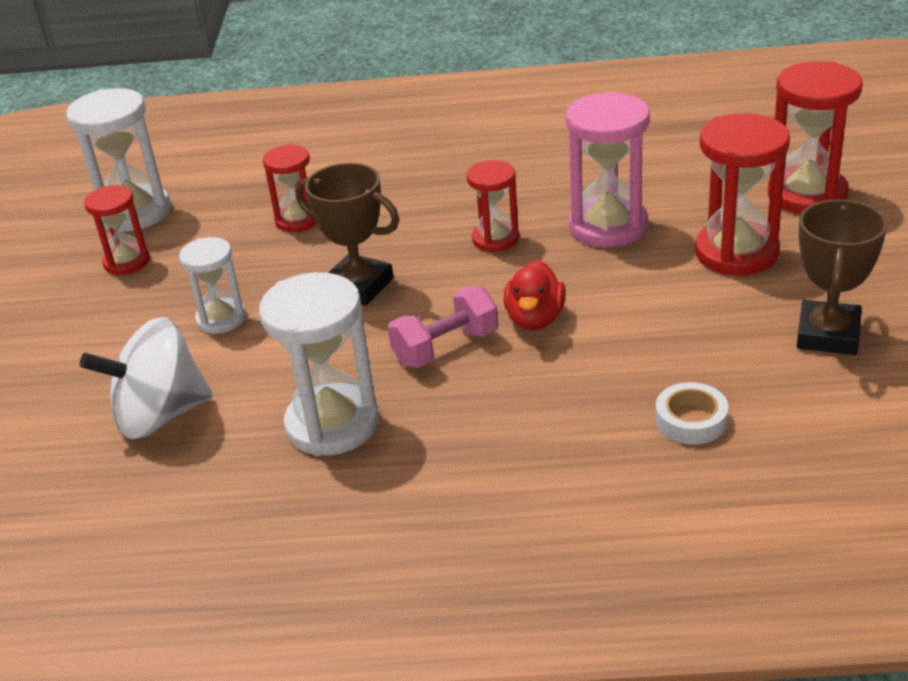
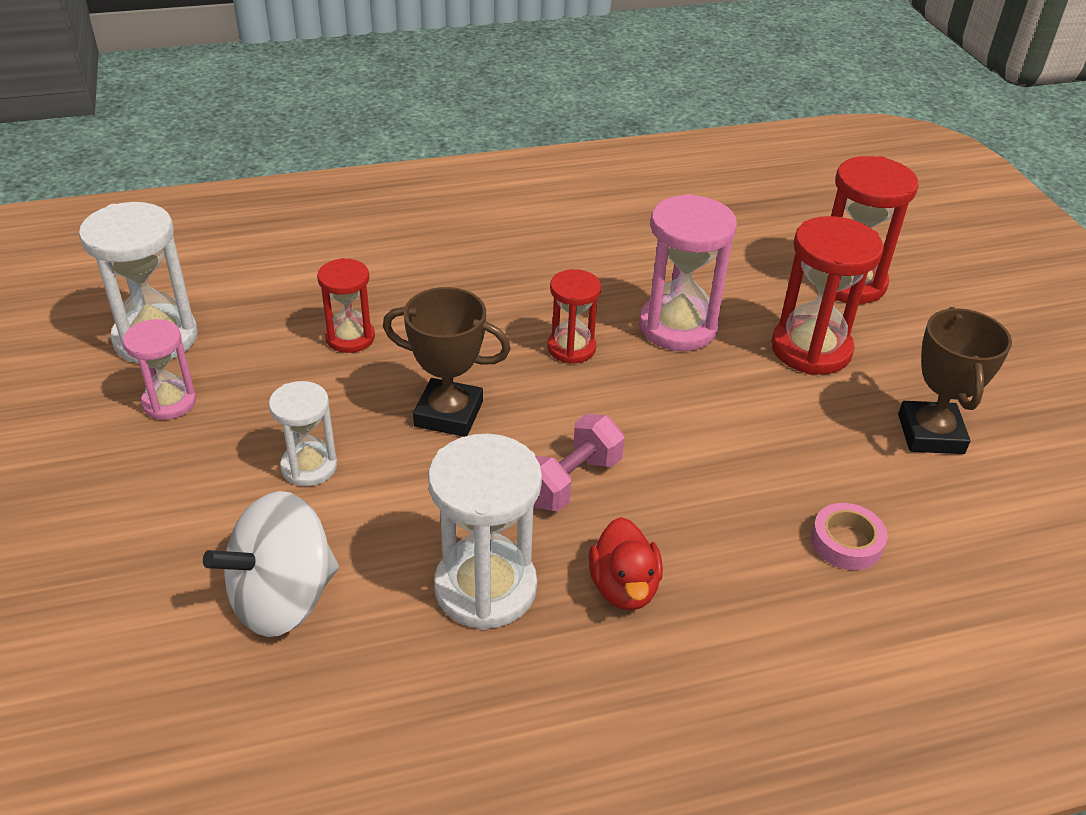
camera: 20 degrees left, 5 degrees up
red hourglass [84,185,150,275] -> pink hourglass [123,319,196,420]
red duck [504,260,566,330] -> red duck moved to [589,517,663,610]
white tape [655,382,729,444] -> pink tape [811,503,888,570]

